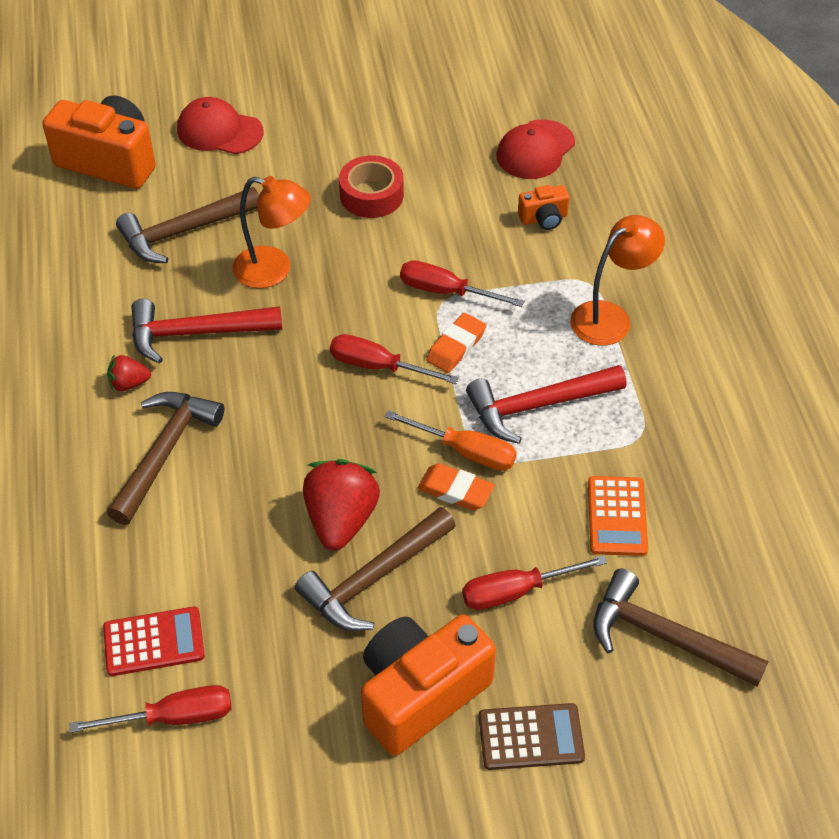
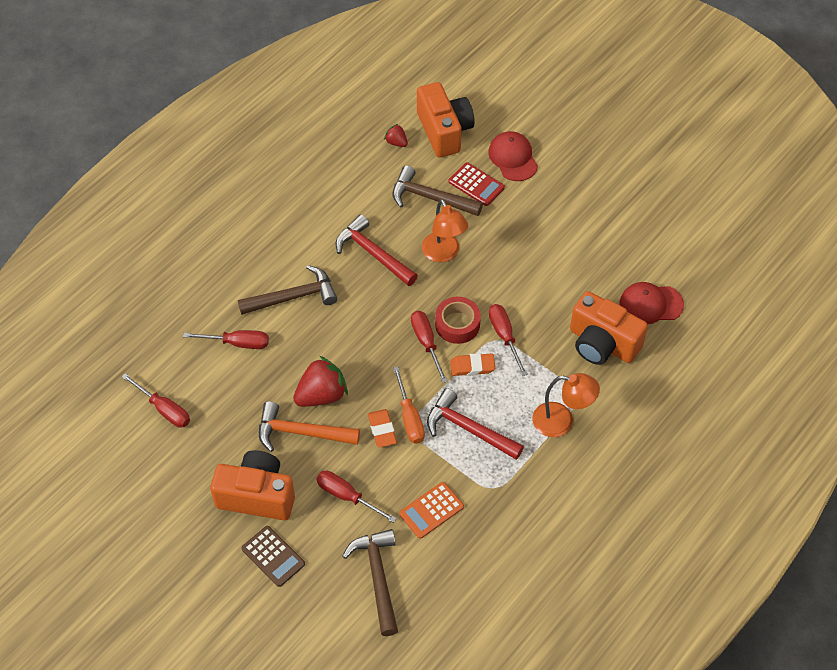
camera: 50 degrees right, 5 degrees up
red calculator [103,606,205,676] -> red calculator moved to [449,162,505,206]
red strawberry [107,354,151,392] -> red strawberry moved to [384,124,408,147]
brown hammer [295,507,456,631] -> orange hammer [259,401,360,452]
red tape [339,155,404,218] -> red tape moved to [435,297,481,344]
orange camera [518,185,570,230] -> orange camera [570,291,648,365], size x2.14
none -> red screwdriver [183,330,269,349]

